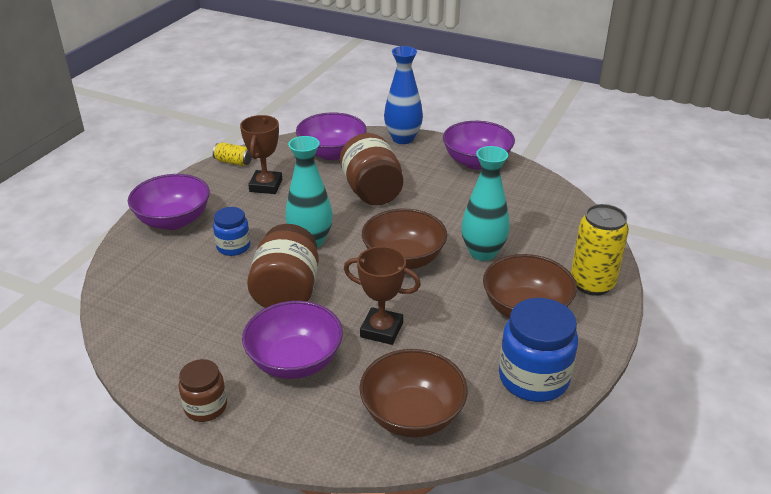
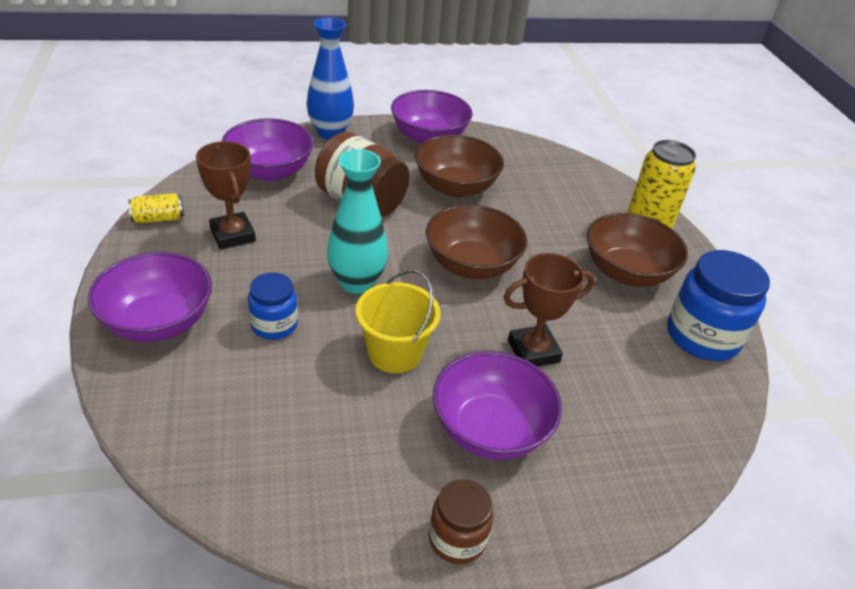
camera: 40 degrees left, 5 degrees up
brown jar [247,224,319,308] -> yellow bucket [356,269,441,373]
brown bowl [360,349,468,437] -> brown bowl moved to [415,135,504,197]
turquoise vase [461,146,510,261] -> none

